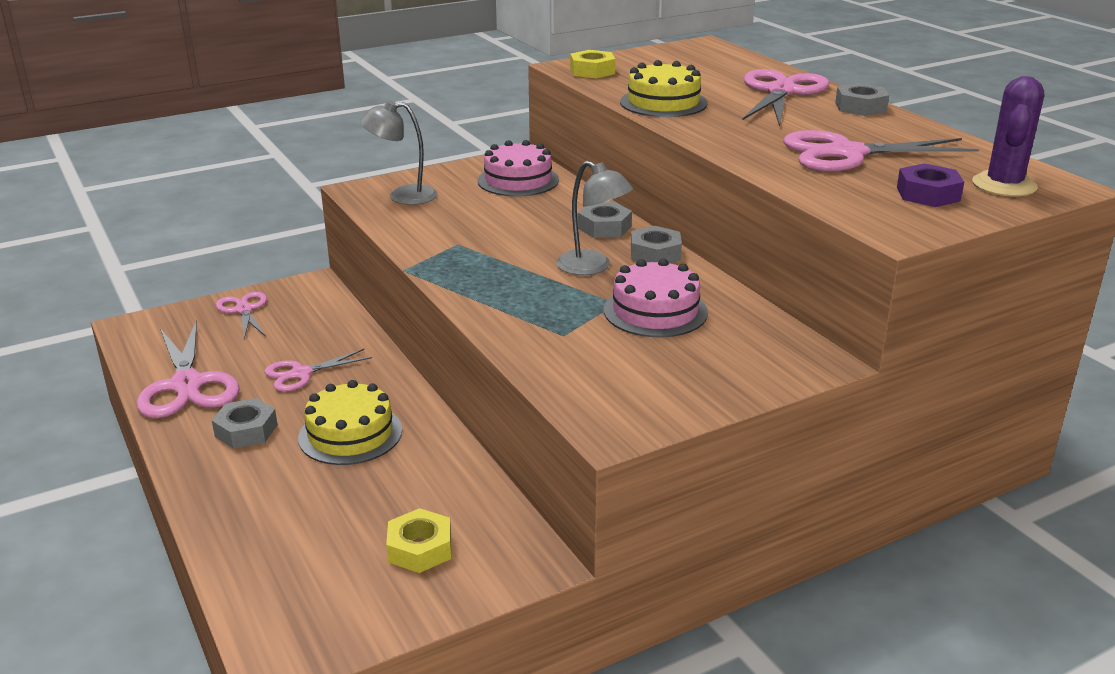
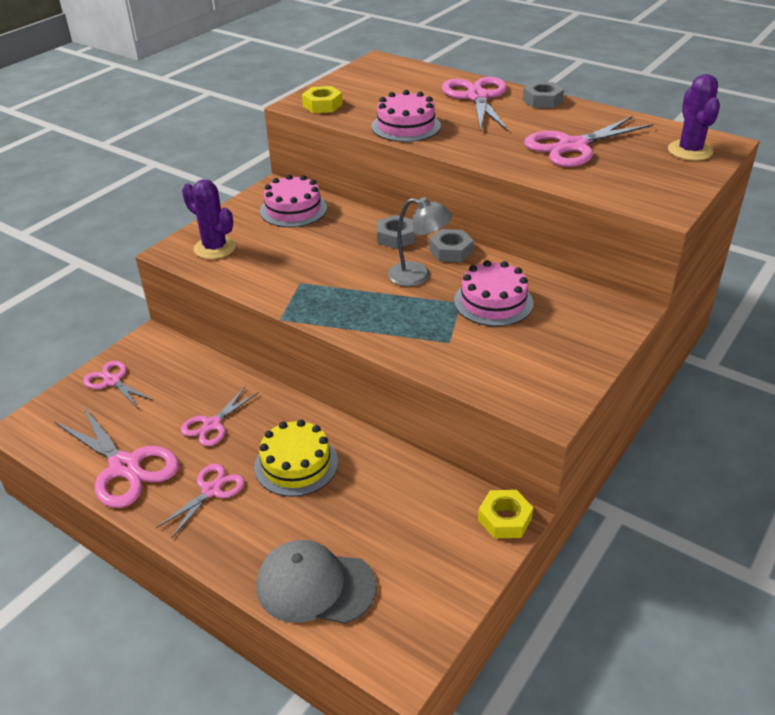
camera: 25 degrees left, 10 degrees up
grey nut [212,398,278,449] -> pink scissors [156,464,245,539]
grey lamp [360,100,438,205] -> purple cactus [182,179,236,259]
yellow nut [386,508,451,573] -> yellow nut moved to [478,490,533,538]
yellow cake [620,60,708,117] -> pink cake [372,90,441,142]
purple nut [897,163,964,207] -> none
none -> grey cap [256,540,377,624]

